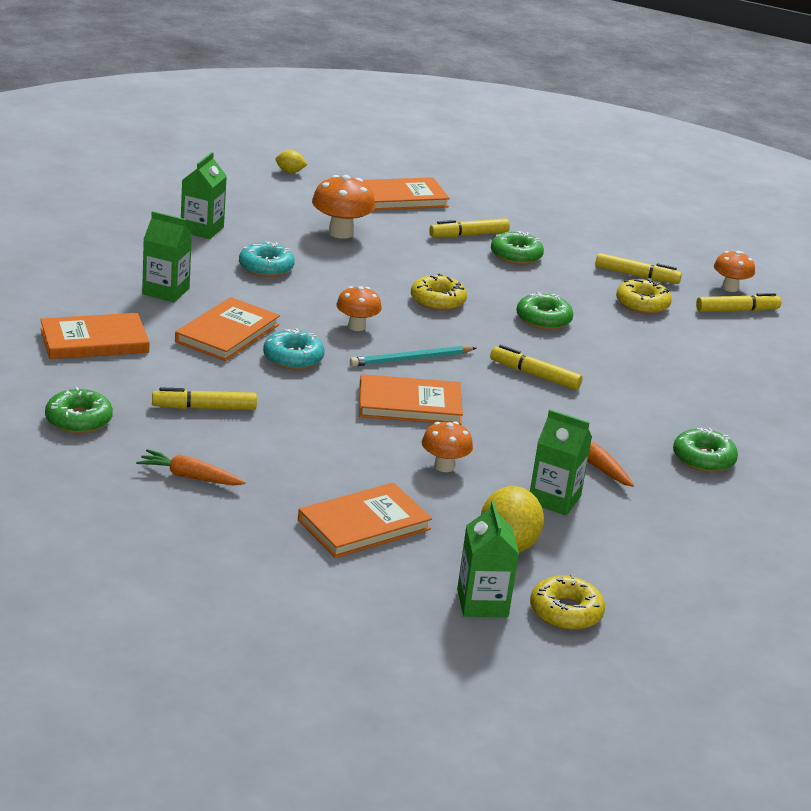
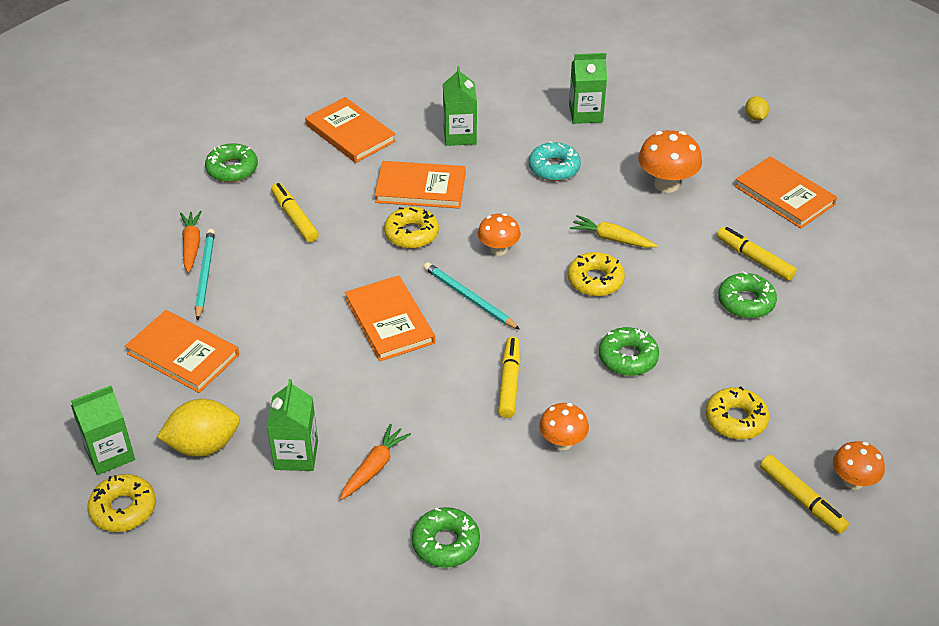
camera: 70 degrees right, 15 degrees up
turquoise donut [263,328,325,370] -> yellow donut [384,207,439,249]
orange mushroom [422,421,473,472] -> orange mushroom moved to [539,403,589,450]
yellow marker [595,253,682,284] -> none
none -> turquoise pencil [195,229,215,321]
none -> yellow carrot [570,215,657,248]

